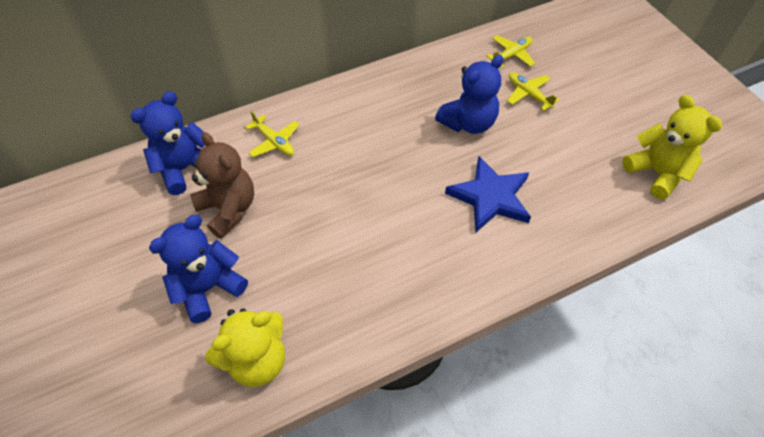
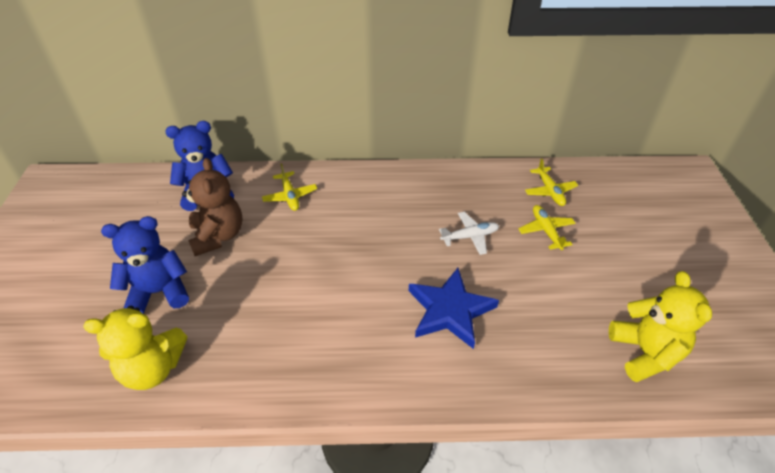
camera: 25 degrees right, 10 degrees down
blue teddy bear [435,55,503,134] -> white plane [439,211,499,255]
yellow plane [486,35,535,68] -> yellow plane turned 90 degrees clockwise [525,158,578,206]

